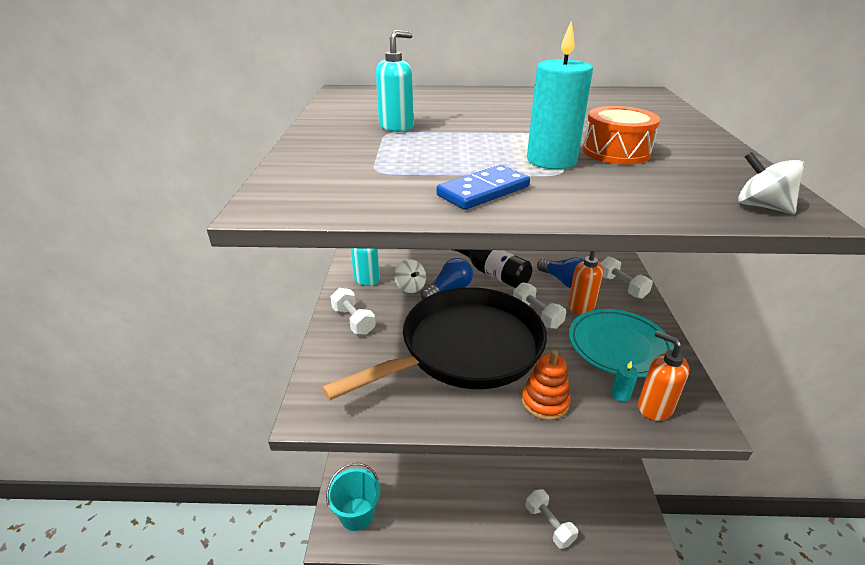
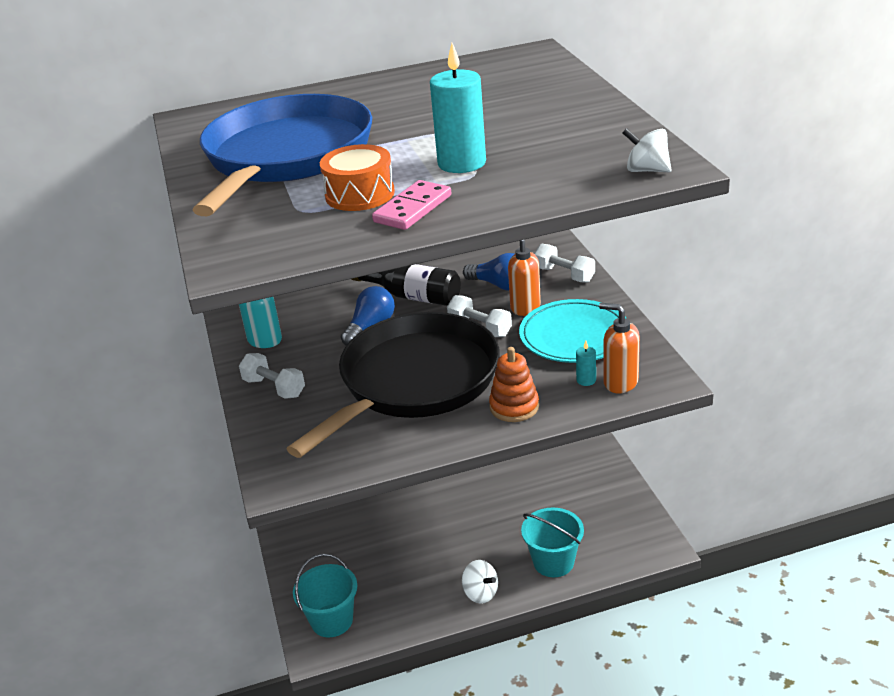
camera: 15 degrees left, 0 degrees up
turquoise soap dispenser [376,30,414,132] -> blue pan [193,94,372,216]
white spinning top [394,259,426,293] -> white spinning top moved to [462,560,498,604]
blue domino [436,165,530,210] -> pink domino [372,180,451,230]
white dumbbell [526,489,578,549] -> turquoise bucket [521,508,584,577]
orange drum [582,106,660,165] -> orange drum moved to [320,144,395,211]

